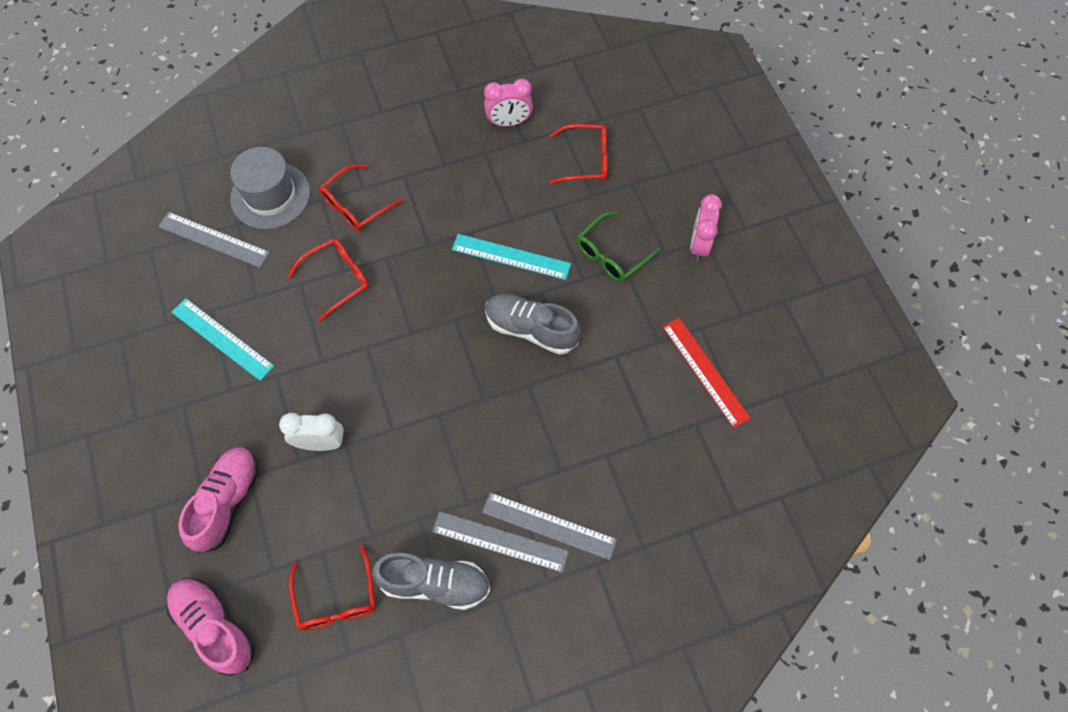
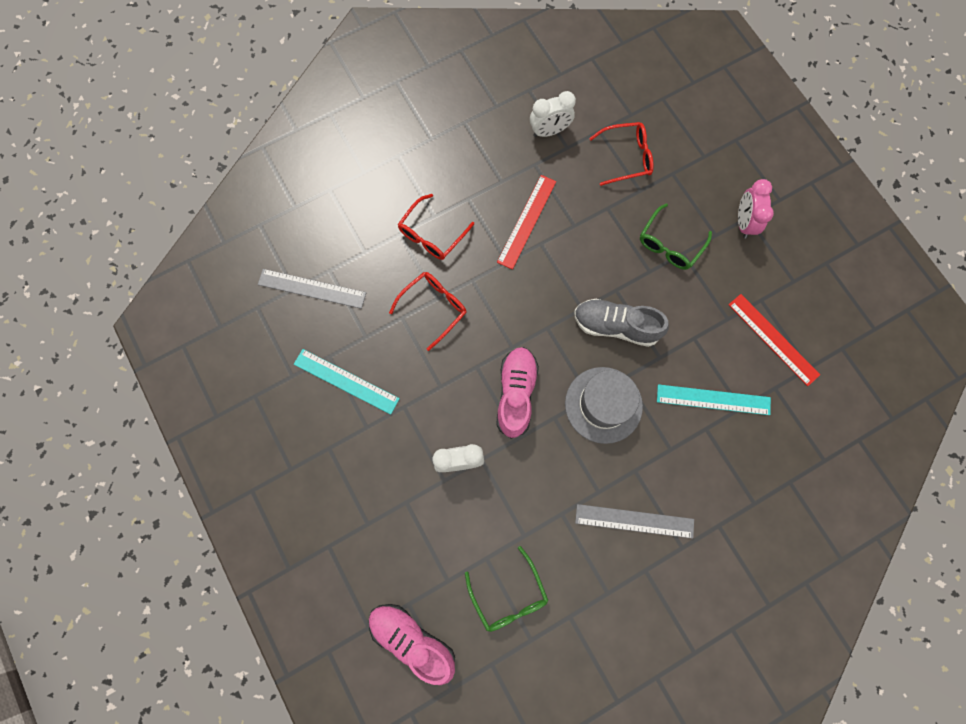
camera: 10 degrees left, 10 degrees up
pink shoe [178,447,258,553] -> pink shoe moved to [496,347,539,439]
grey hat [230,147,310,229] -> grey hat moved to [565,367,643,444]
red glasses [289,545,375,630] -> green glasses [465,546,548,632]
grey shoe [372,553,490,610] -> none
turquoise ruler [452,234,571,280] -> turquoise ruler moved to [657,384,771,415]
grey ruler [482,492,617,560] -> none
pink clock [484,79,533,127] -> white clock [530,91,576,137]
none -> red ruler [497,175,556,270]

